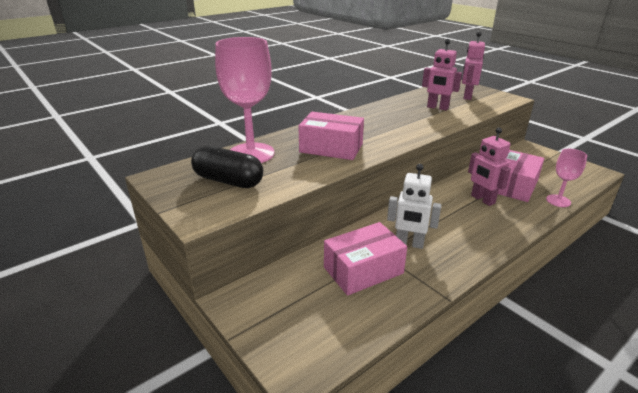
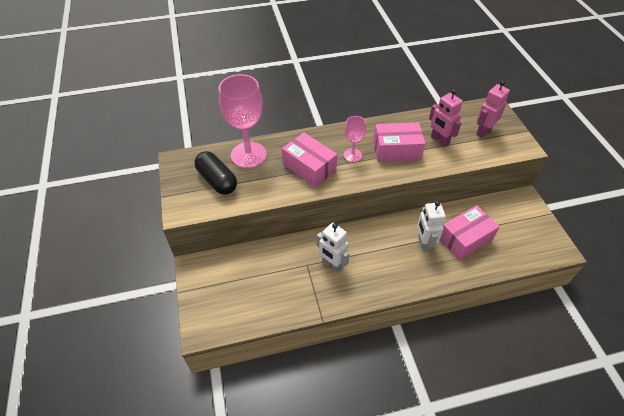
camera: 25 degrees right, 20 degrees up
pink box [324,222,407,296] -> pink box moved to [373,122,425,162]
pink robot [468,128,511,206] -> white robot [417,201,446,252]
pink goblet [546,149,587,207] -> pink goblet moved to [344,116,366,162]

